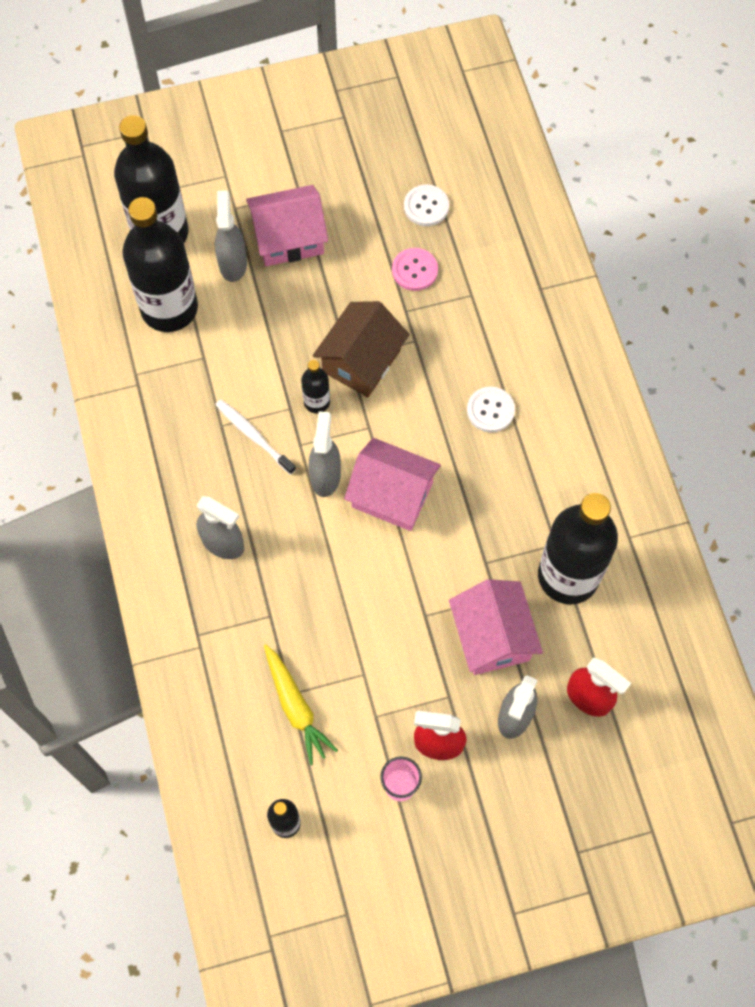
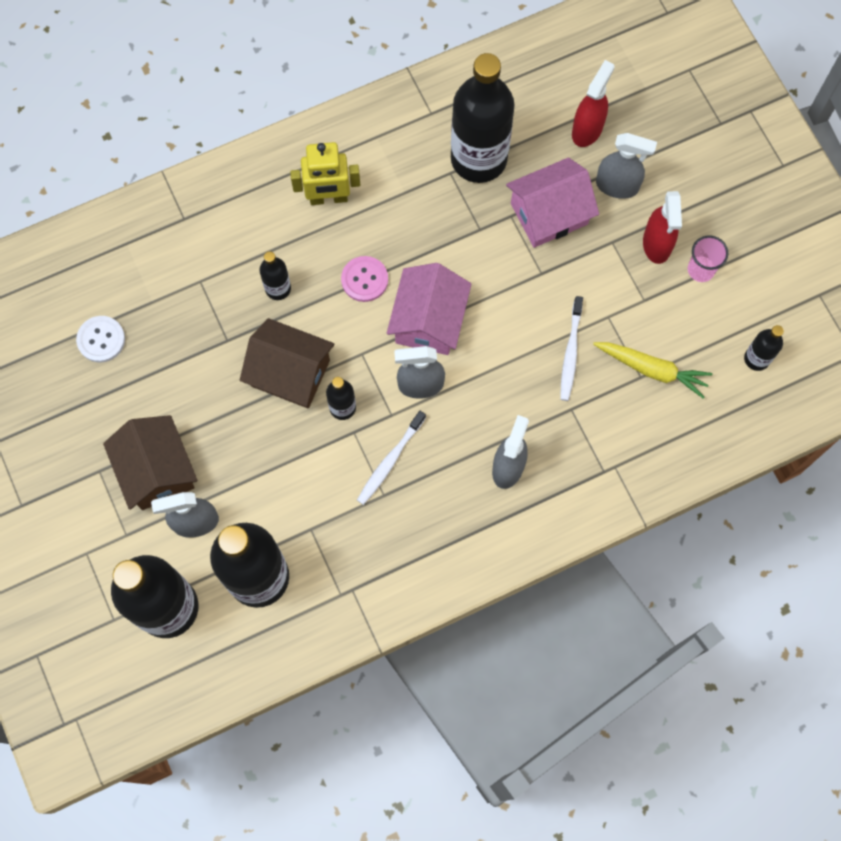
camera: 100 degrees left, 5 degrees up
pink house [246,185,328,266] -> brown house [103,415,197,510]
yellow carrot [264,644,338,765] -> yellow carrot turned 60 degrees clockwise [593,342,713,398]
pink button [392,248,438,291] -> pink button moved to [341,256,388,302]
white button [467,387,515,433] -> none
none -> black bottle [259,251,291,300]
none -> yellow robot [290,142,360,205]
none -> white toothbrush [560,296,583,401]

